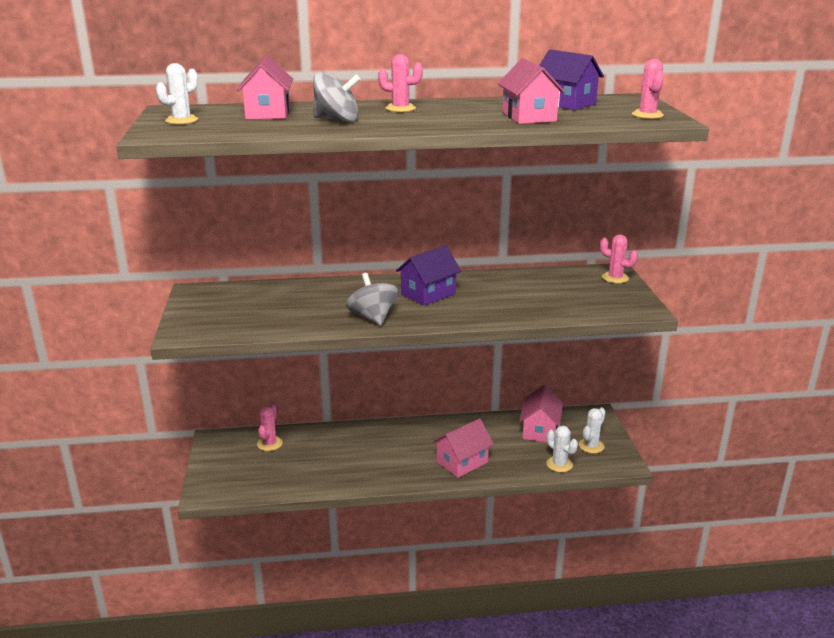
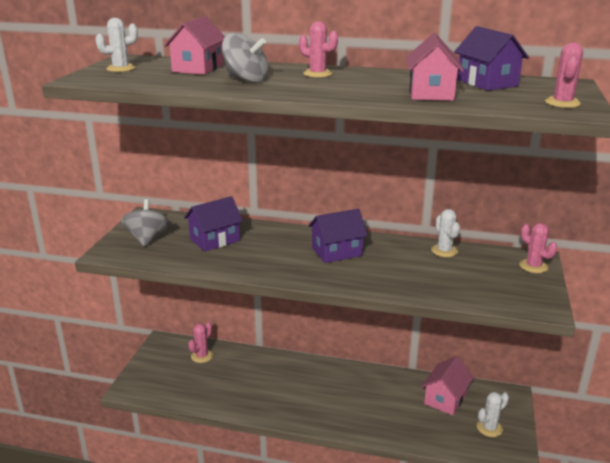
camera: 20 degrees right, 0 degrees up
grey spinning top [346,273,399,325] -> grey spinning top moved to [121,199,170,246]
pink house [432,418,494,478] -> none
white cactus [546,426,578,472] -> white cactus moved to [431,209,460,257]
none -> purple house [184,196,243,252]

